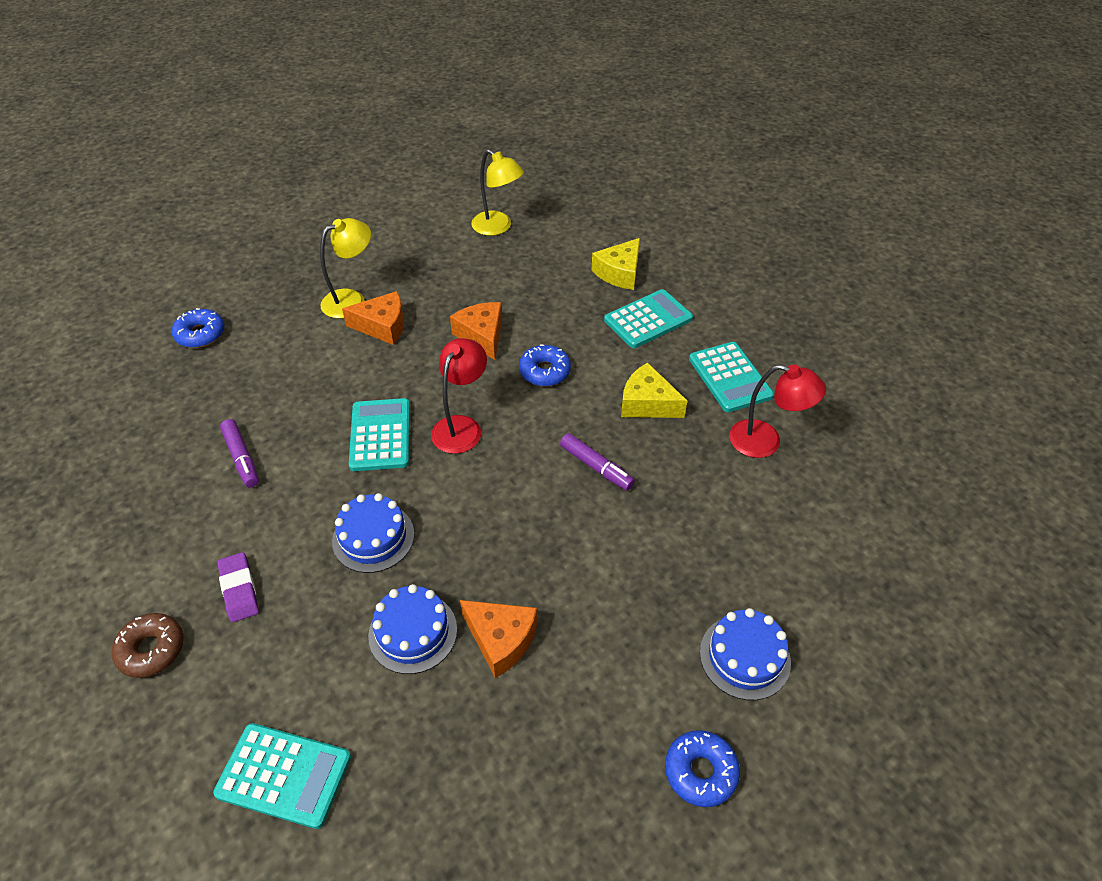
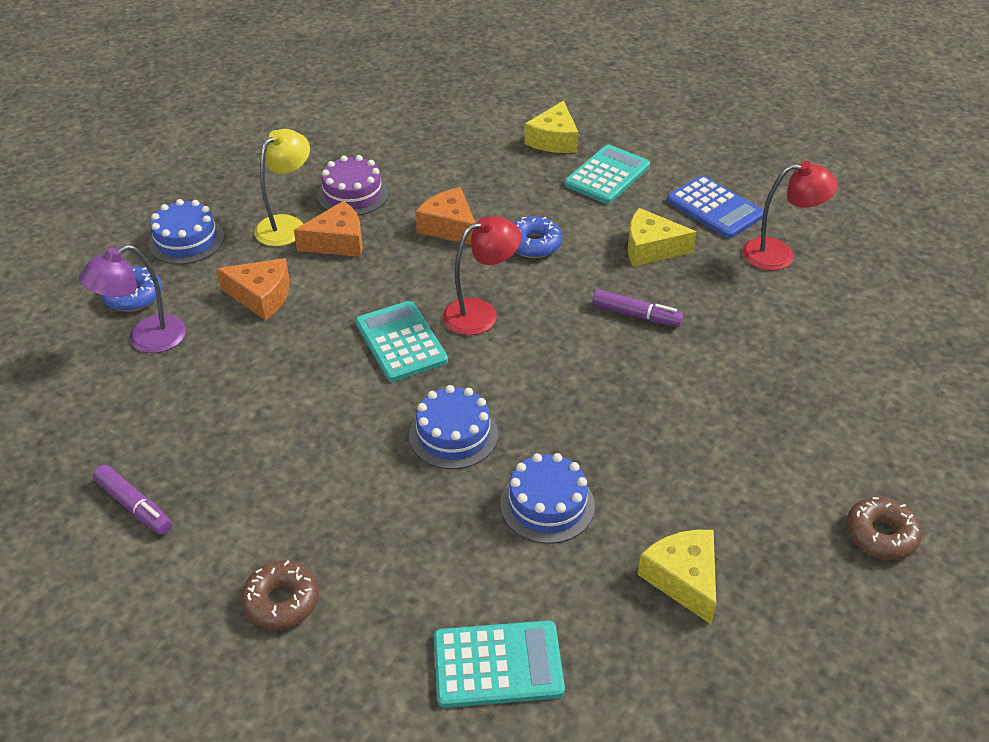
camera: 20 degrees left, 5 degrees down
purple eraser [217,552,259,622] -> none
purple marker [220,419,259,487] -> purple marker moved to [93,465,172,535]
red lamp [431,338,487,454] -> red lamp turned 60 degrees clockwise [442,216,521,335]
orange cheese [460,600,537,678] -> orange cheese moved to [217,258,290,320]
yellow lamp [471,149,524,236] -> none
blue donut [665,730,740,807] -> brown donut [846,497,922,560]
turquoise calculator [689,342,774,412] -> blue calculator [667,175,764,238]
blue cake [700,608,791,700] -> blue cake moved to [148,199,224,265]
none -> purple lamp [79,245,186,353]
none -> purple cake [317,155,388,216]
none -> yellow cheese [638,530,716,624]

